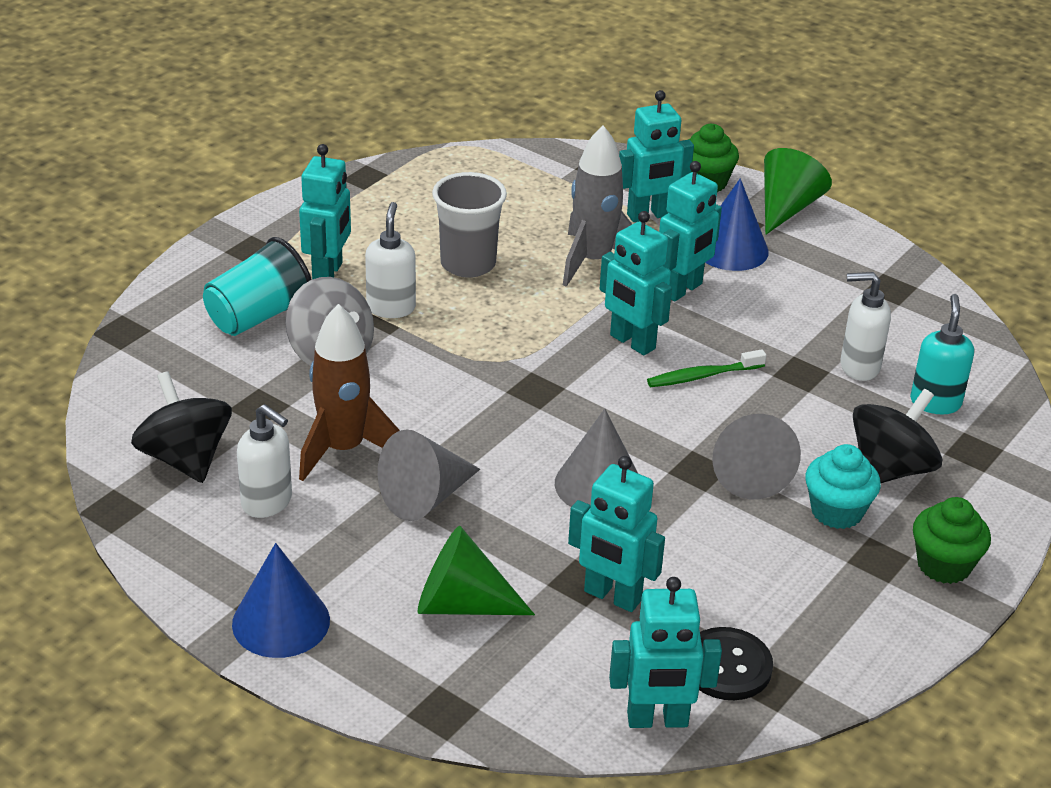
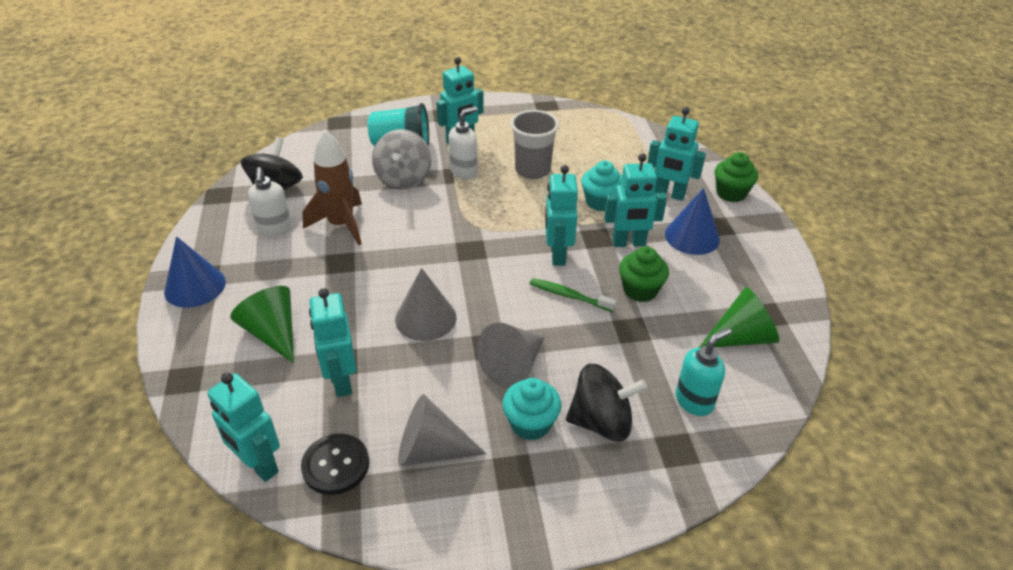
camera: 45 degrees right, 5 degrees up
grey cone [378,430,480,521] -> grey cone moved to [398,394,487,466]
grey rocket [563,125,632,287] -> turquoise cupcake [581,161,622,211]
green cone [764,148,832,235] -> green cone moved to [699,287,779,348]
white soap dispenser [840,272,891,381] -> none
green cupcake [913,497,991,584] -> green cupcake moved to [619,246,669,302]

